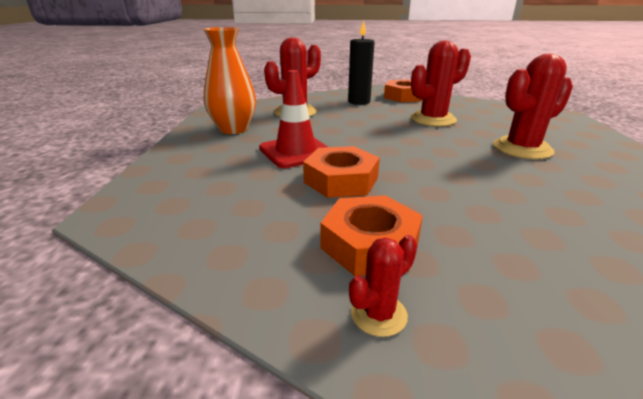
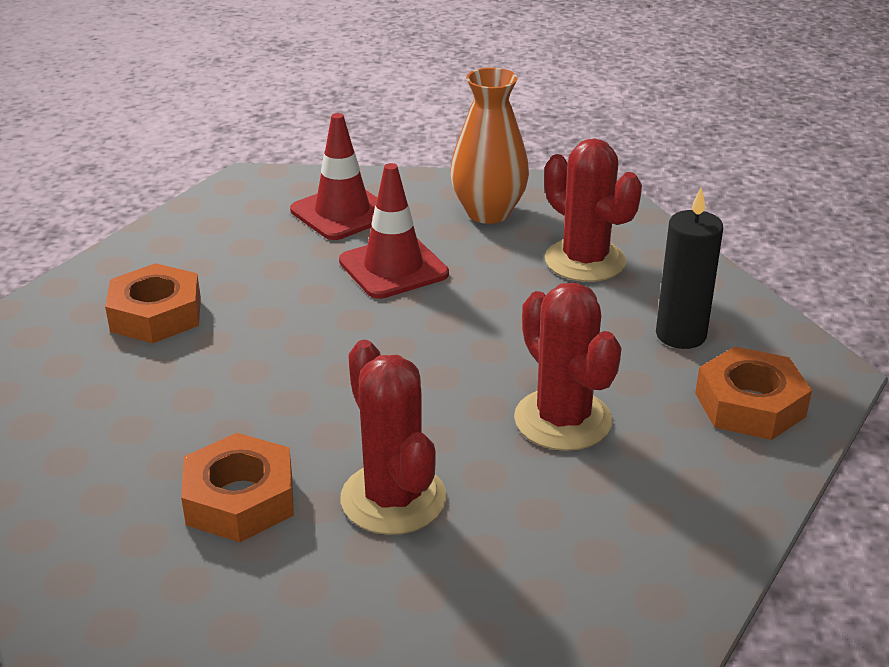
camera: 90 degrees right, 5 degrees up
orange nut [303,146,380,198] -> orange nut moved to [181,433,294,542]
red cactus [349,235,418,337] -> none
none -> red traffic cone [290,113,377,240]

